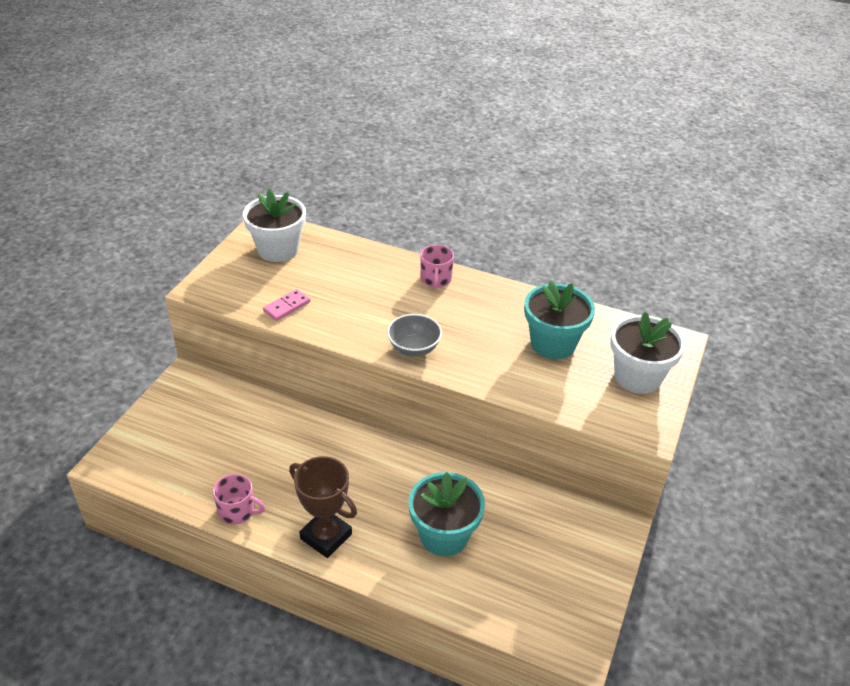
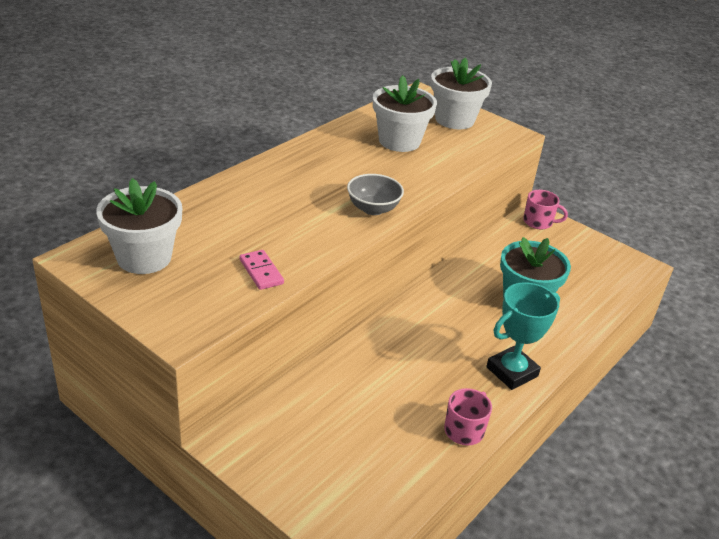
camera: 75 degrees left, 5 degrees down
brown trophy [289,456,357,558] -> turquoise trophy [486,282,560,390]
pink mug [420,245,454,289] -> pink mug moved to [523,190,568,230]
turquoise flower pot [524,280,595,359] -> white flower pot [373,75,437,152]

